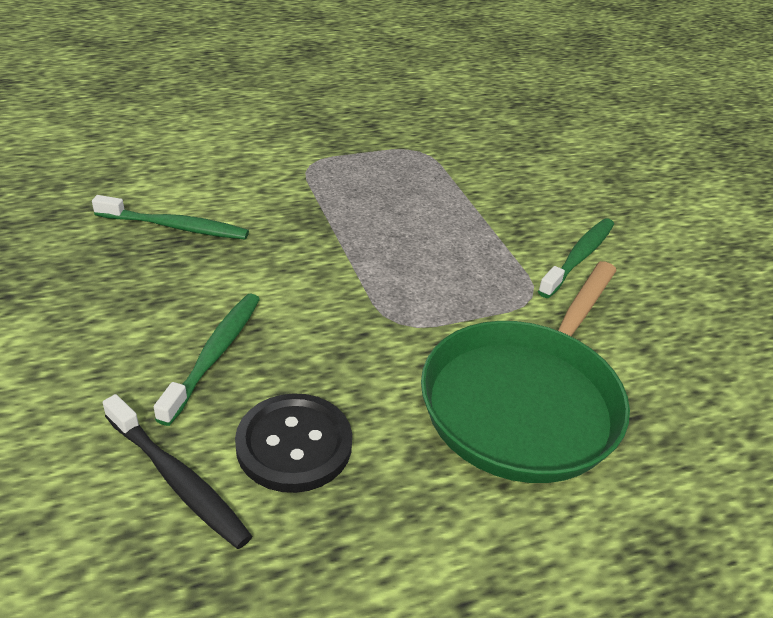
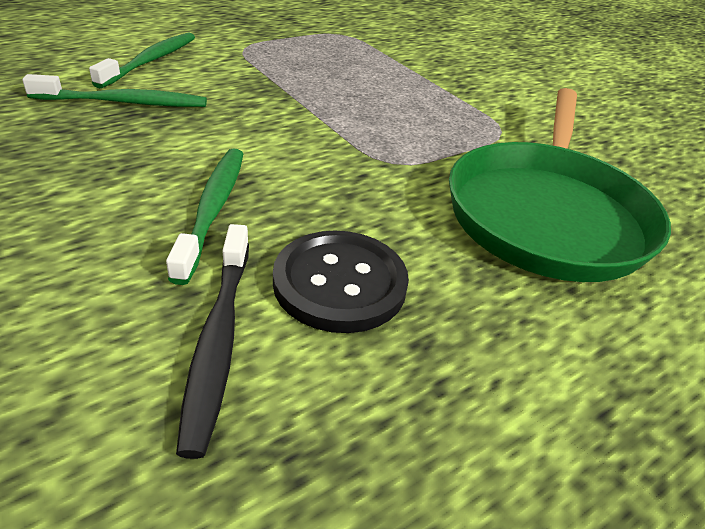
camera: 15 degrees left, 0 degrees up
black toothbrush [103,394,252,549] -> black toothbrush turned 60 degrees clockwise [176,224,249,459]
green toothbrush [538,218,614,298] -> green toothbrush moved to [89,32,195,88]

